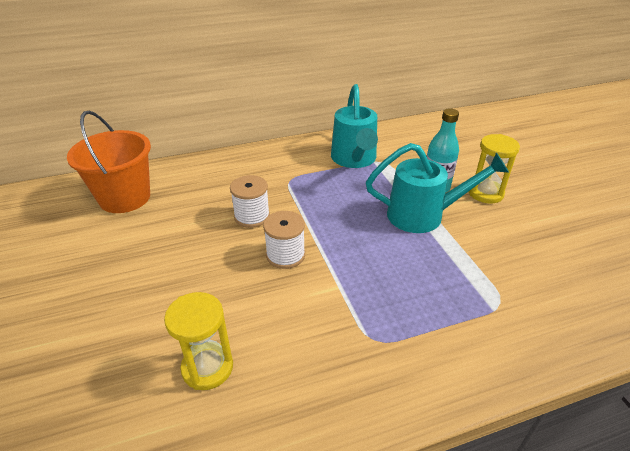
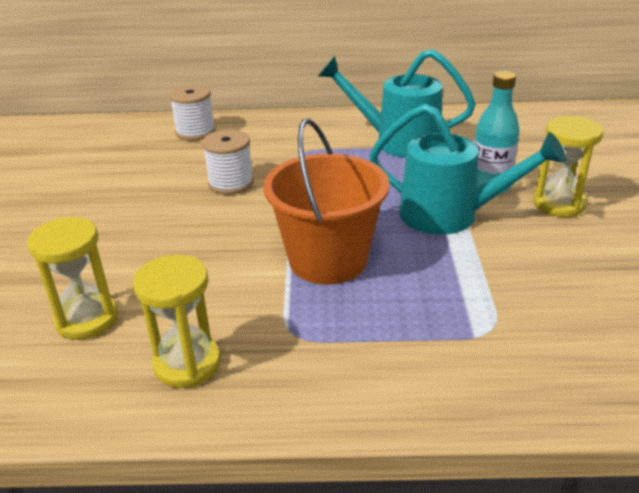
camera: 20 degrees right, 5 degrees down
orange bucket [67,111,151,213] -> orange bucket moved to [263,119,390,285]
white spool [263,211,305,269] -> white spool moved to [169,84,216,141]
turquoise watering can [331,84,378,168] -> turquoise watering can turned 90 degrees clockwise [318,49,476,158]
none -> yellow hourglass [133,255,221,388]

